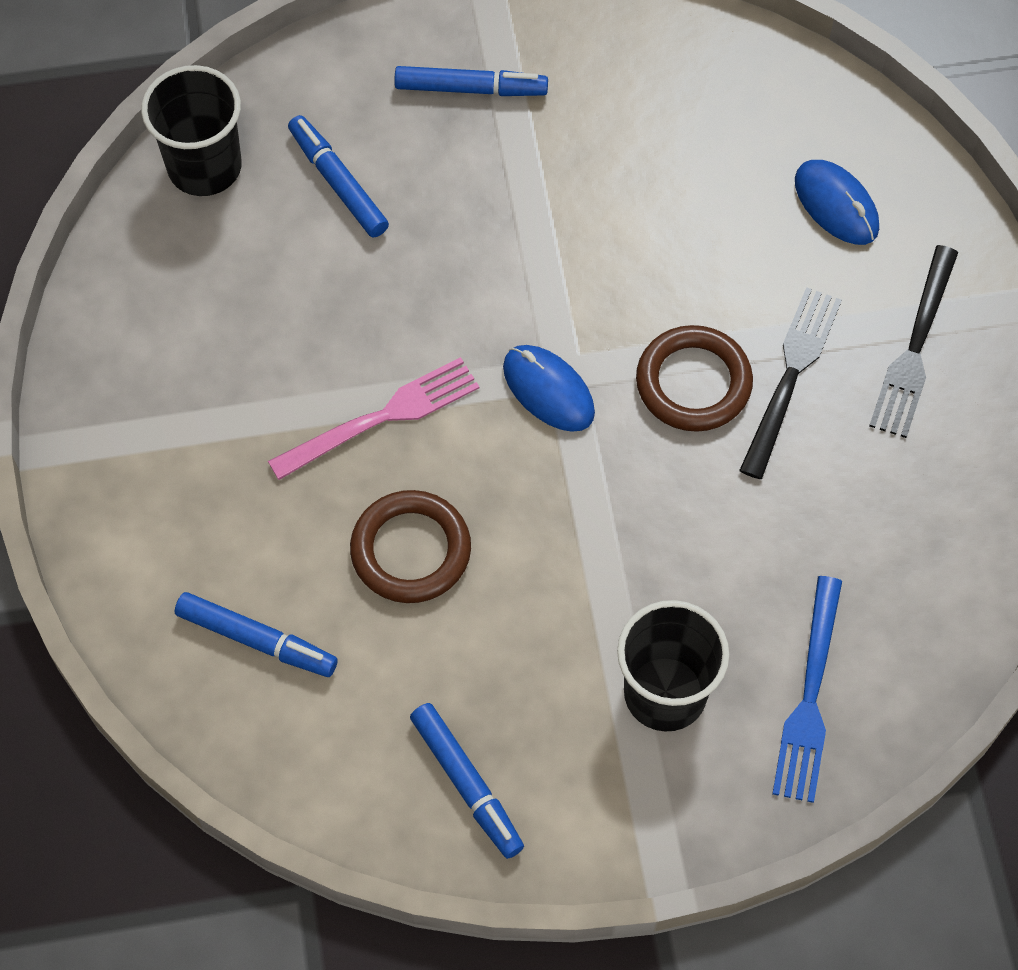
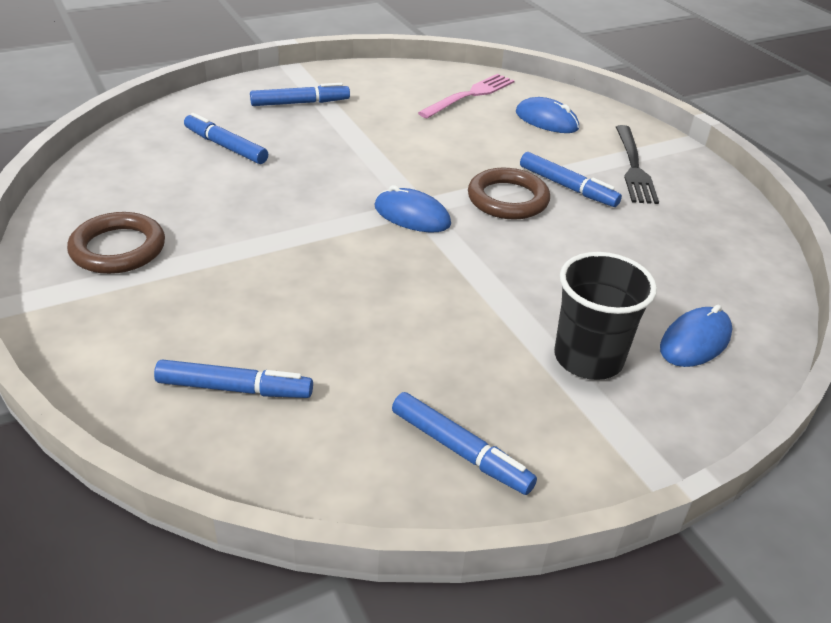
camera: 20 degrees left, 25 degrees down
black cup [141,65,242,196] -> none
pink fork [268,357,480,480] -> pink fork moved to [418,74,515,119]
brown ring [350,490,471,603] -> brown ring moved to [67,212,165,274]
black fork [739,287,842,479] -> blue marker [520,152,622,207]
blue fork [772,576,842,803] -> blue mouse [660,305,732,367]

